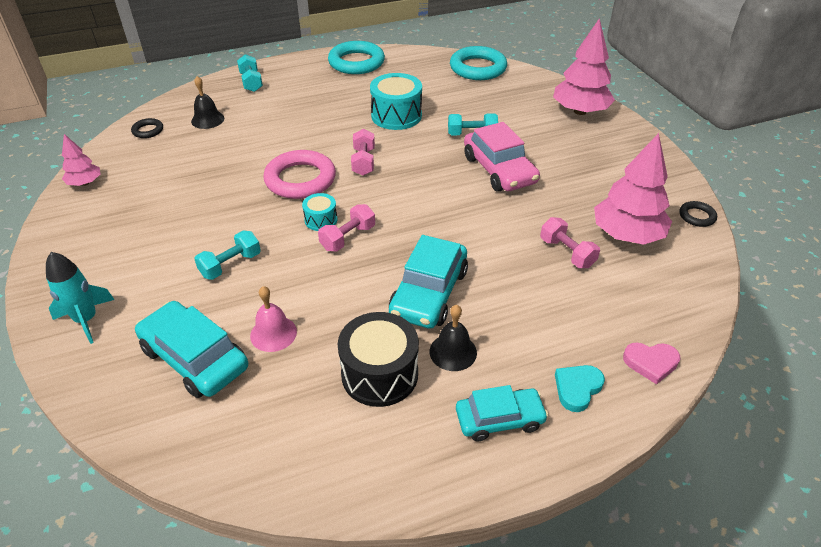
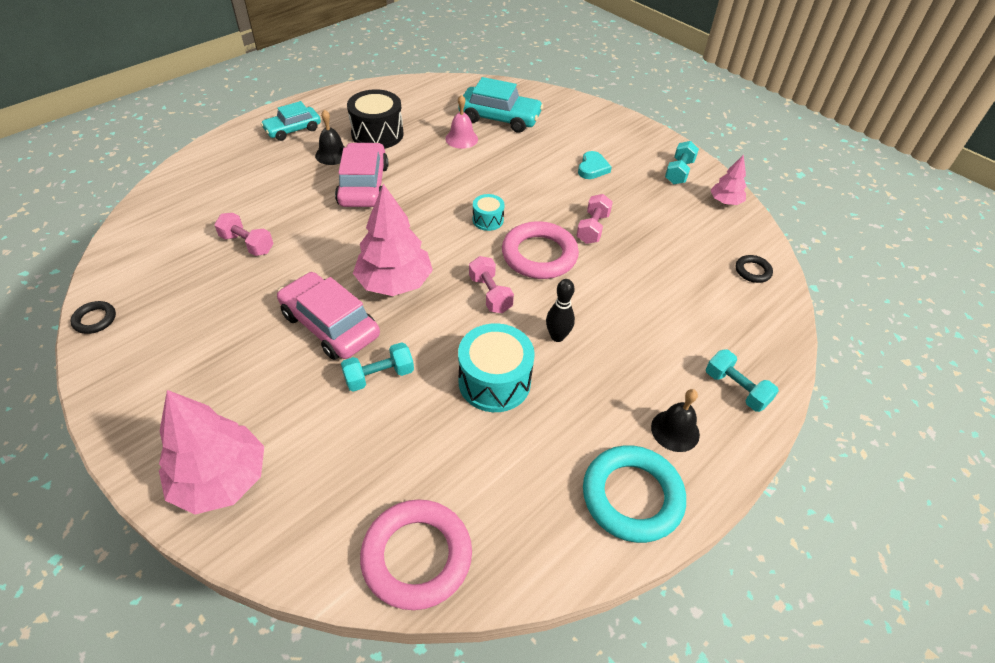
camera: 155 degrees right, 5 degrees up
turquoise rocket [46,252,115,344] -> none
black bell [191,76,224,129] -> black bell moved to [651,389,700,452]
turquoise dumbbell [194,231,261,280] -> turquoise dumbbell moved to [665,141,699,184]
pink dumbbell [318,204,375,252] -> pink dumbbell moved to [576,194,613,244]
turquoise car [389,235,468,329] -> pink car [335,142,388,207]
turquoise ring [450,46,507,80] -> pink ring [360,499,472,610]
turquoise heart [555,365,605,412] -> turquoise heart moved to [578,151,612,179]
pink tree [594,133,672,245] -> pink tree moved to [353,184,433,296]
pink heart [623,342,680,384] -> none
none -> black bowling pin [546,279,575,342]

